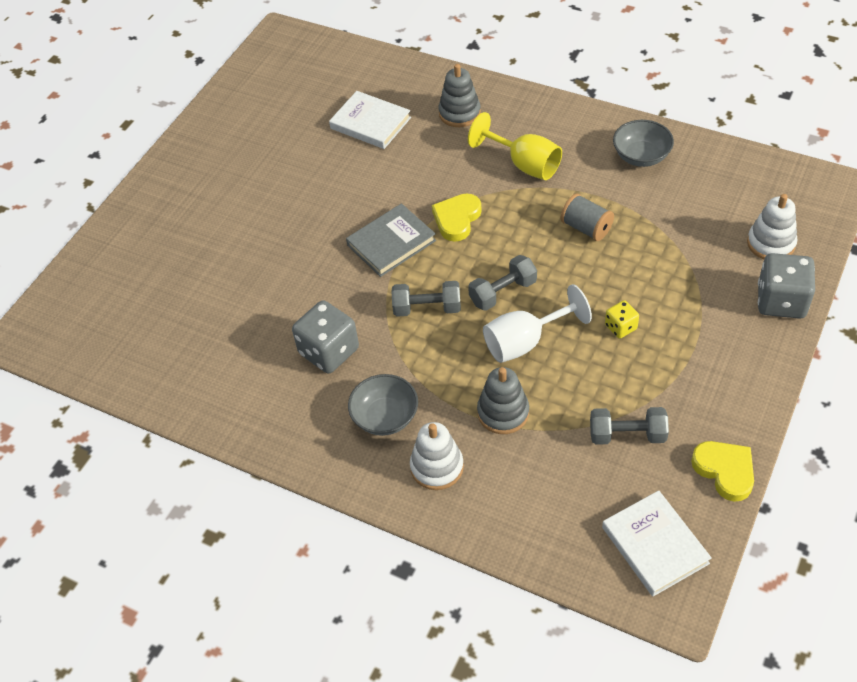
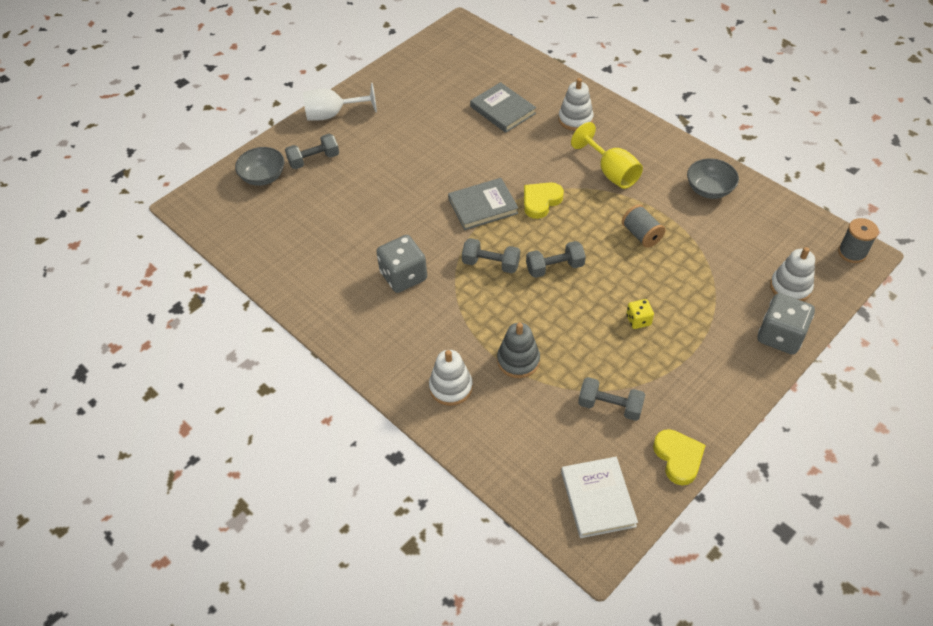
camera: 15 degrees right, 0 degrees up
white book [329,91,411,149] -> grey book [470,82,536,133]
grey bowl [348,374,418,436] -> grey bowl moved to [235,147,284,186]
grey stacking toy [439,64,481,127] -> white stacking toy [558,78,594,131]
white goblet [483,284,592,363] -> white goblet moved to [303,83,377,121]
none -> grey dumbbell [285,134,339,169]
none -> grey spool [838,218,879,263]

